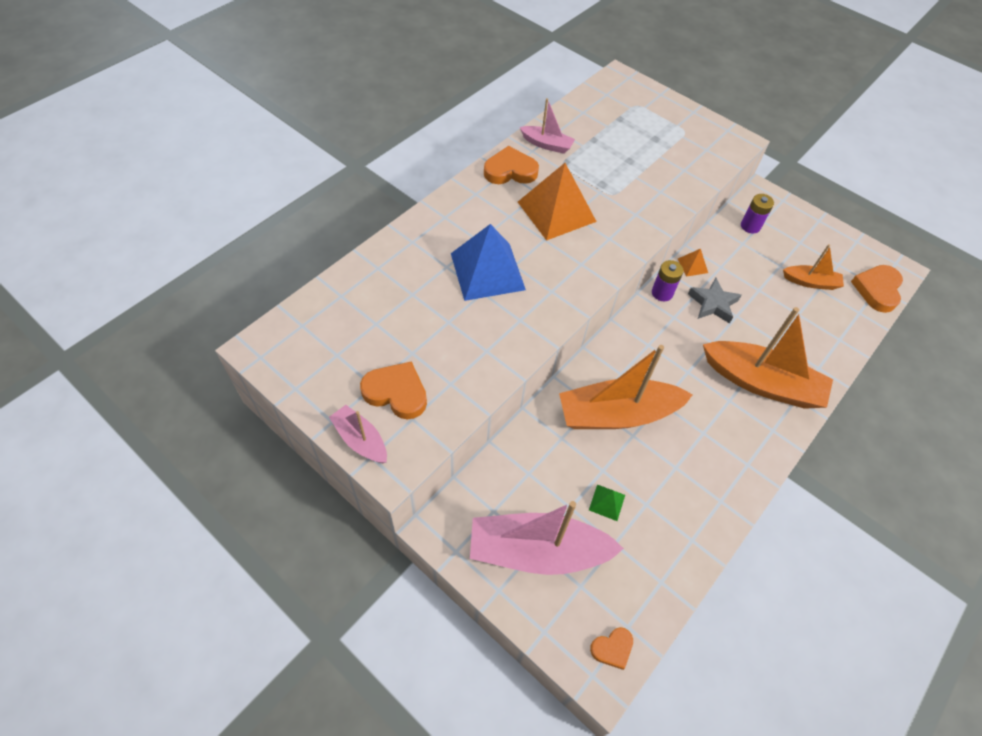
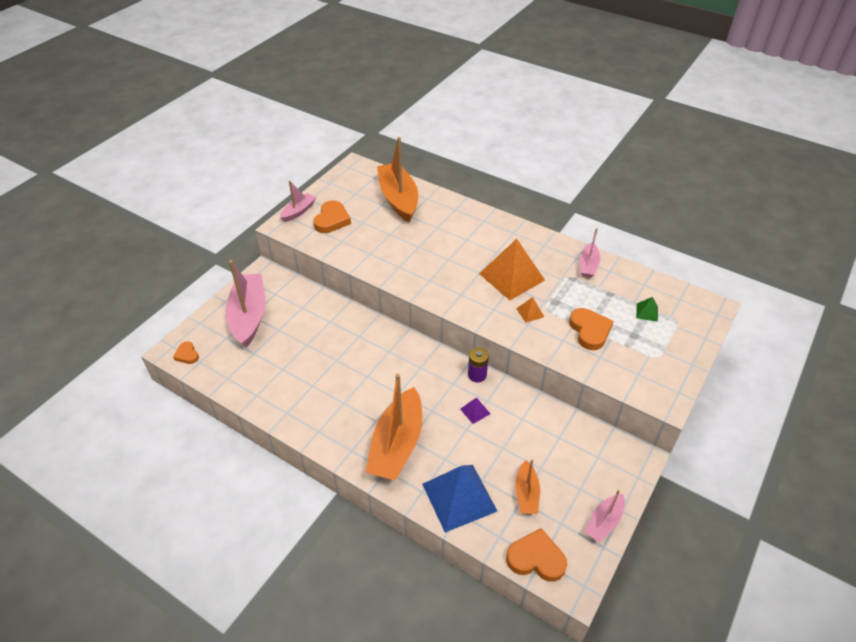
camera: 85 degrees right, 10 degrees down
blue pyramid [451,224,526,301] -> blue pyramid moved to [422,465,497,532]
orange heart [484,146,539,184] -> orange heart moved to [569,308,613,350]
orange boat [559,345,693,429] -> orange boat moved to [377,137,418,222]
green pyramid [589,484,625,521] -> green pyramid moved to [636,297,658,322]
orange pyramid [678,249,708,277] -> orange pyramid moved to [516,297,544,323]
grey star [688,278,741,324] -> purple pyramid [460,397,490,424]
purple battery [741,194,774,234] -> none
none -> pink boat [585,490,625,542]

